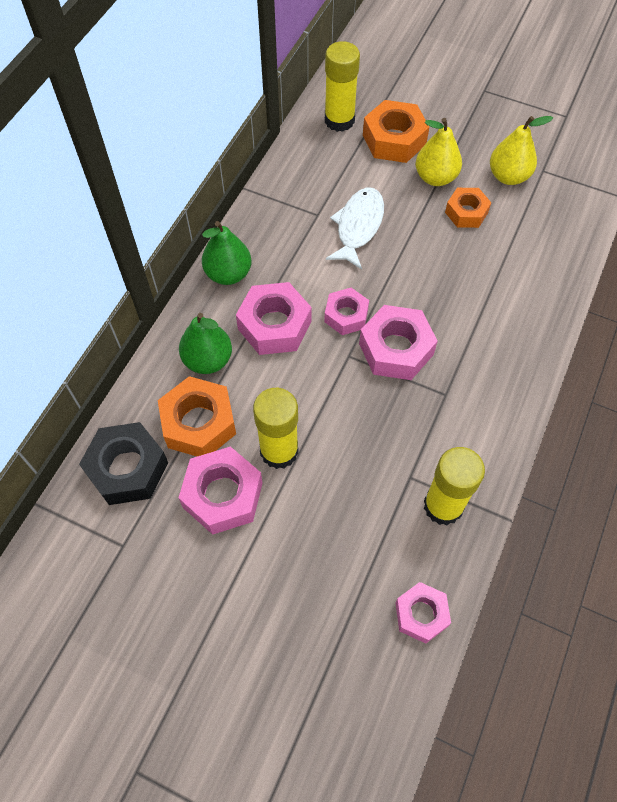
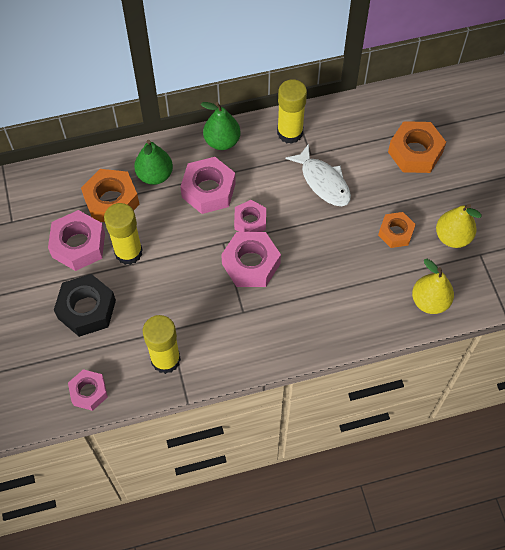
camera: 50 degrees right, 0 degrees up
black nut [79,422,168,505] -> black nut moved to [54,274,116,337]
yellow glue stick [325,41,360,132] -> yellow glue stick moved to [277,79,307,144]
white fish [326,188,384,269] -> white fish turned 75 degrees clockwise [285,144,351,206]
yellow pear [416,118,462,186] -> yellow pear moved to [412,259,454,314]

